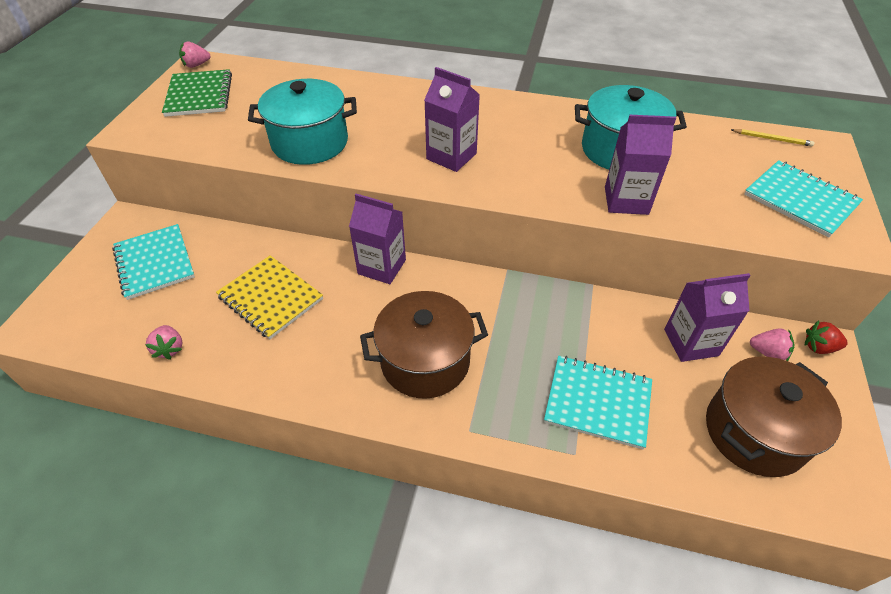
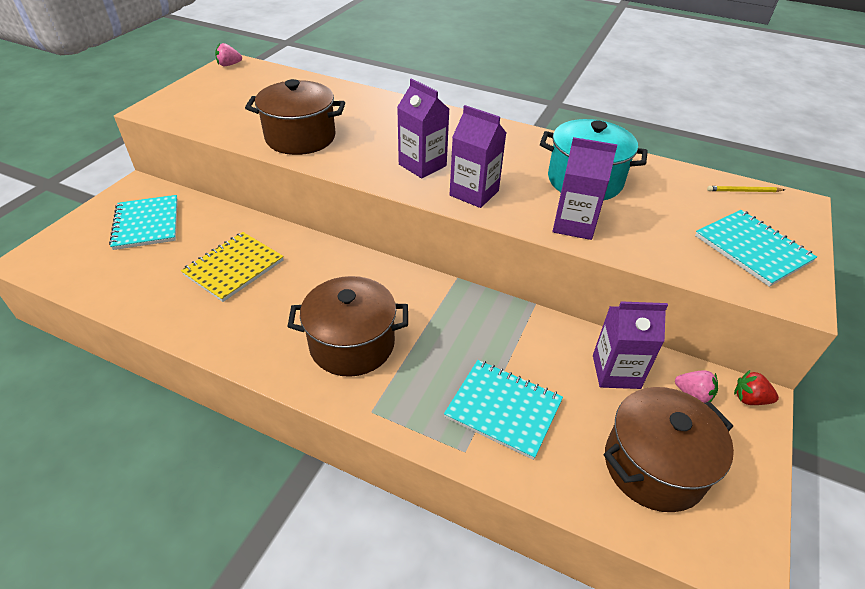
camera: 10 degrees right, 5 degrees down
pink strawberry [145,325,182,360] -> none
green notebook [162,69,232,117] -> none
yellow notebook [216,255,323,339] -> yellow notebook turned 75 degrees clockwise [181,232,284,302]
turquoise pot [248,79,357,165] -> brown pot [245,79,345,155]
purple carton [349,194,406,284] -> purple carton moved to [450,105,506,208]
yellow pencil [731,129,814,147] -> yellow pencil turned 150 degrees clockwise [707,186,785,192]

